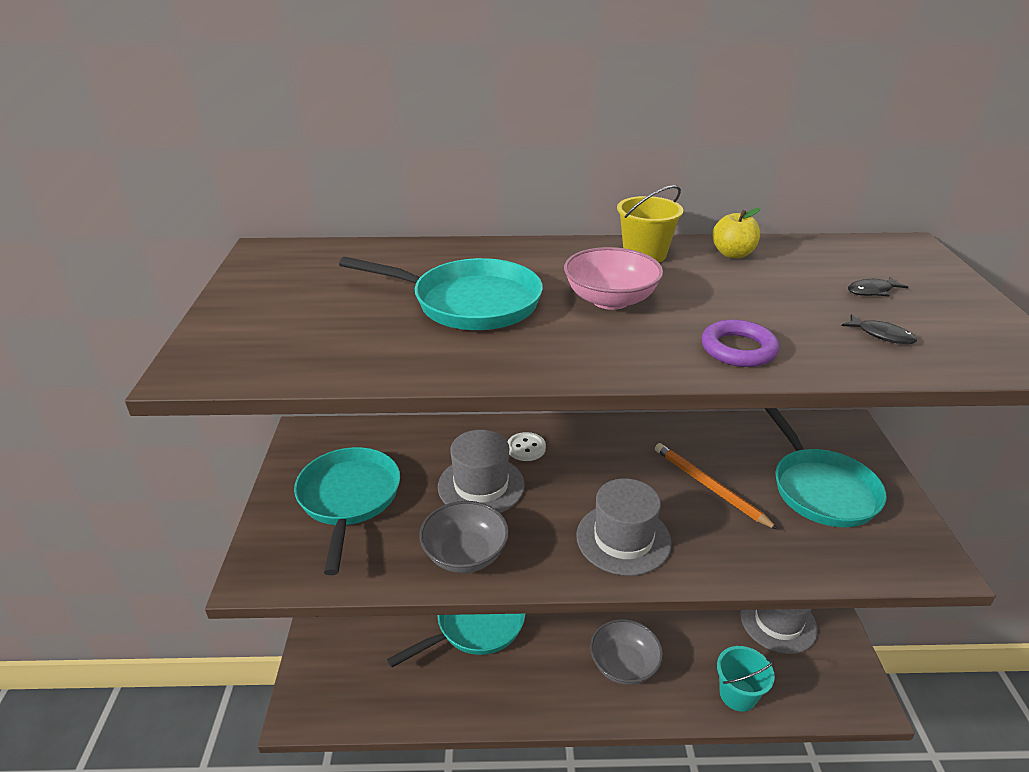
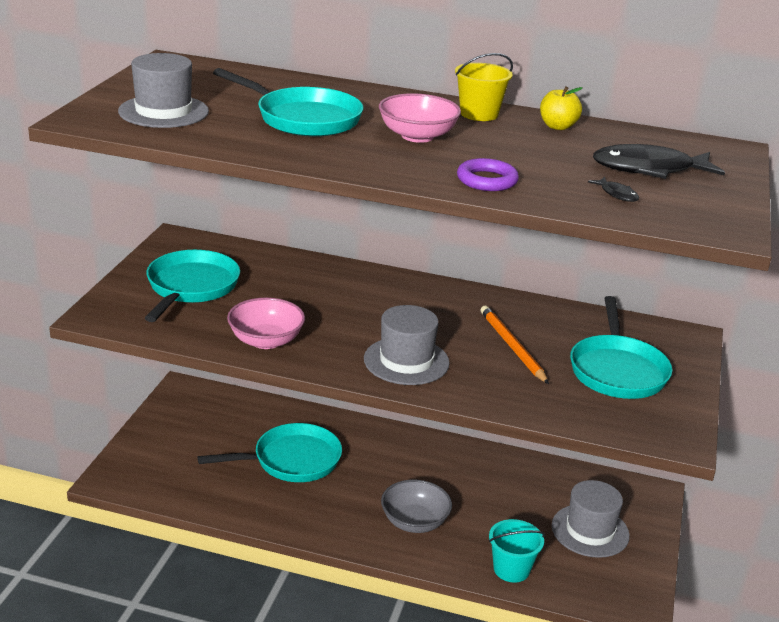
camera: 15 degrees right, 5 degrees down
grey bowl [419,501,509,573] -> pink bowl [227,297,305,349]
grey hat [438,430,525,513] -> grey hat moved to [118,53,209,128]
white button [508,432,546,461] -> none
black fish [848,276,908,296] -> black fish [593,144,725,179], size x2.30

